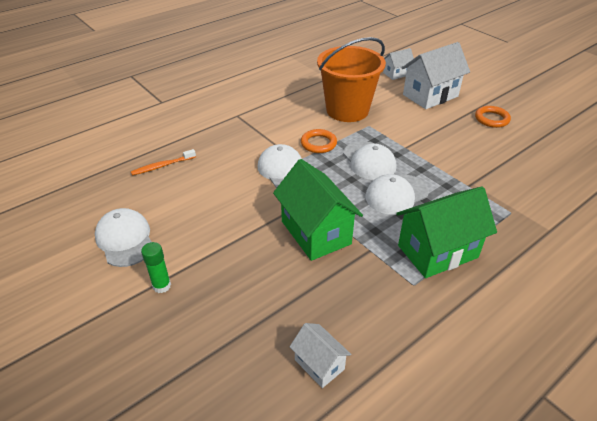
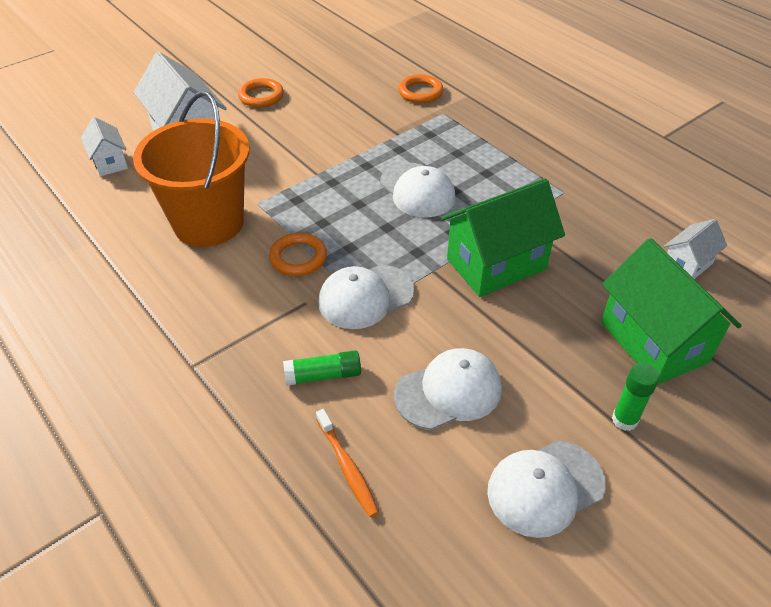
camera: 90 degrees left, 5 degrees up
white cap [343,141,396,180] -> white cap moved to [394,348,502,430]
green house [396,186,497,278] -> green house moved to [601,238,742,385]
none -> green glue stick [283,350,361,386]
none -> orange ring [398,74,443,103]

